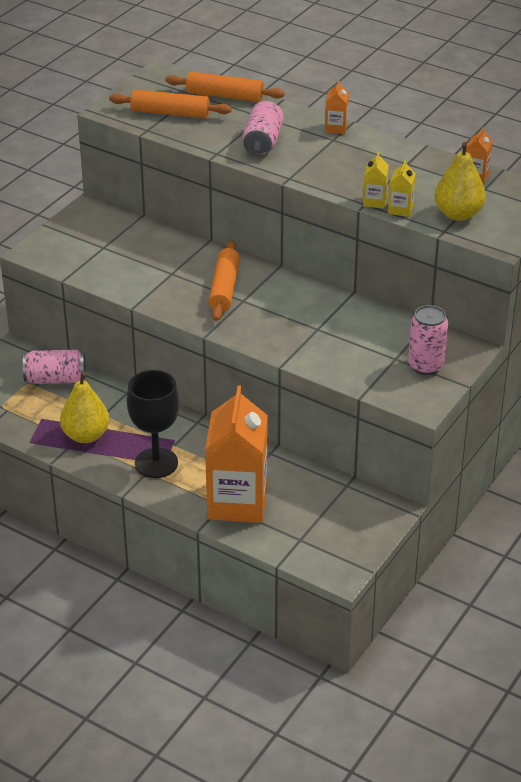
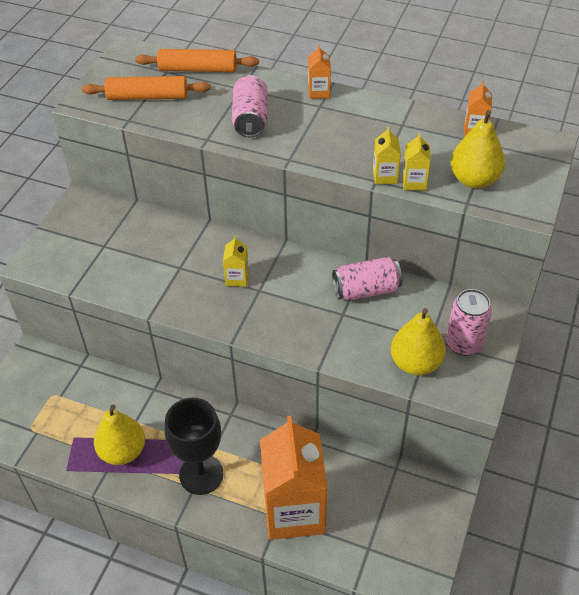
camera: 10 degrees left, 10 degrees up
pink can [23,349,85,384] -> pink can moved to [332,257,402,301]
orange rolling pin [208,241,240,321] -> yellow carton [223,236,249,287]
none -> yellow pear [391,308,446,376]

